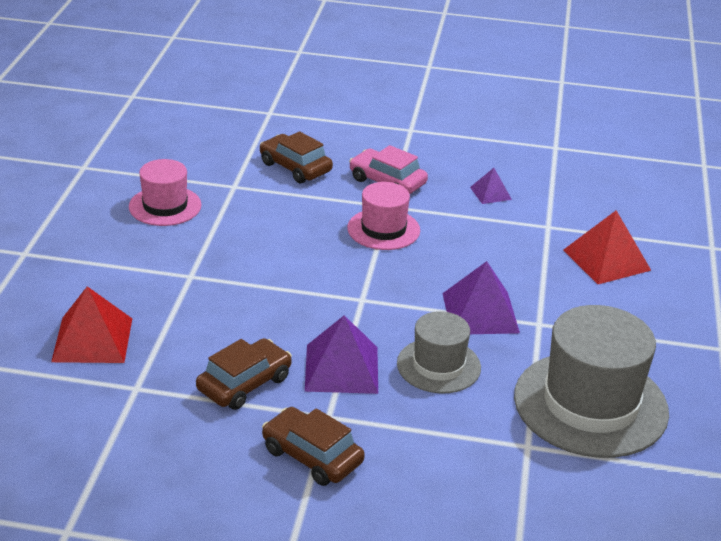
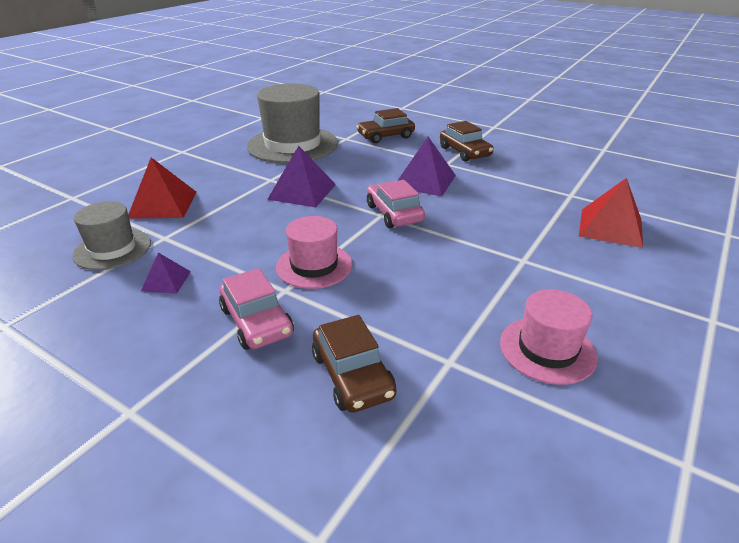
camera: 155 degrees left, 0 degrees up
brown car [196,338,292,410] -> brown car moved to [356,108,415,143]
grey hat [397,311,481,393] -> grey hat moved to [72,201,151,270]
none -> pink car [367,180,425,228]

